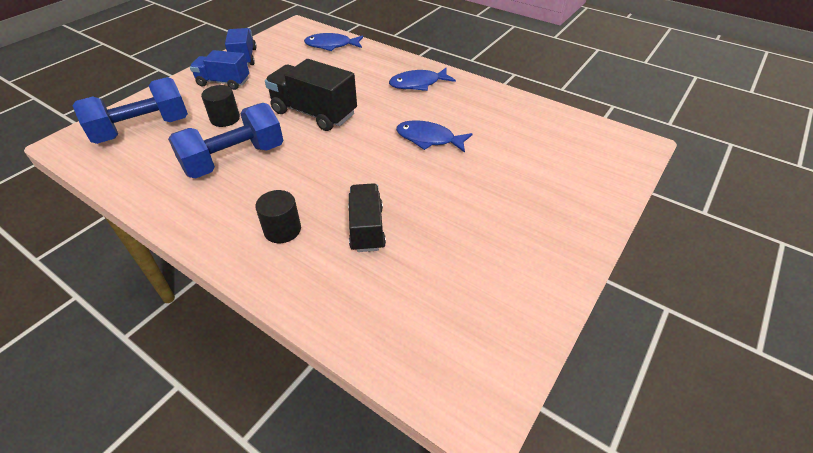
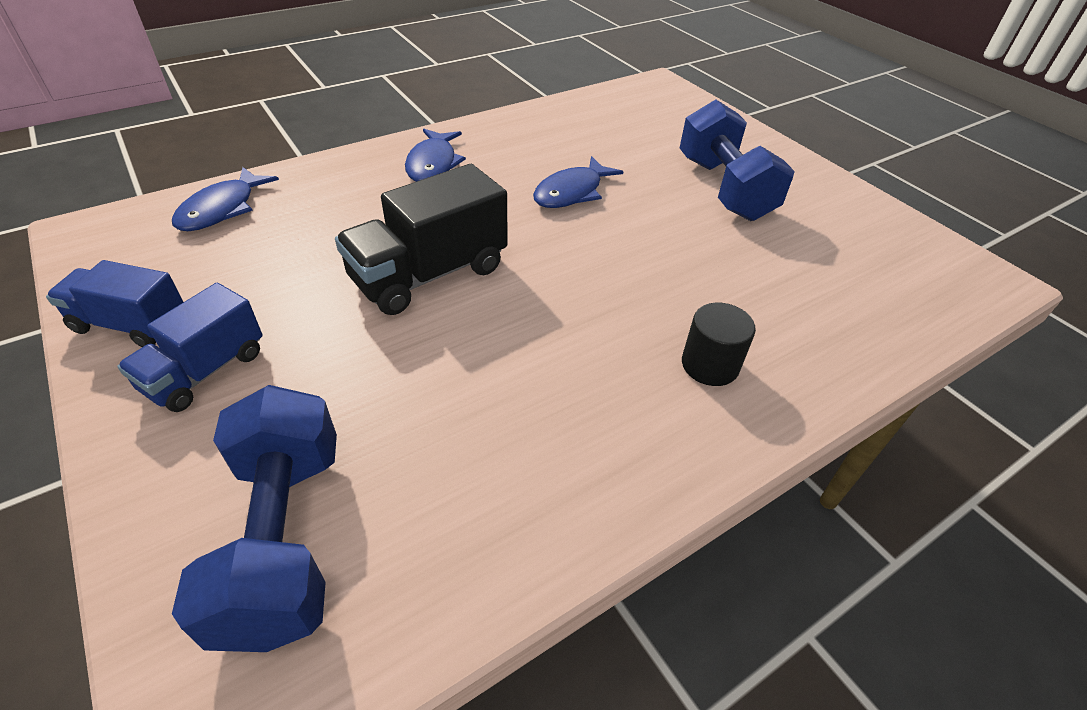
camera: 70 degrees left, 0 degrees up
blue dumbbell [168,103,283,179] -> blue dumbbell moved to [680,100,795,221]
black cylinder [201,85,240,127] -> none
black truck [348,183,386,252] -> none

